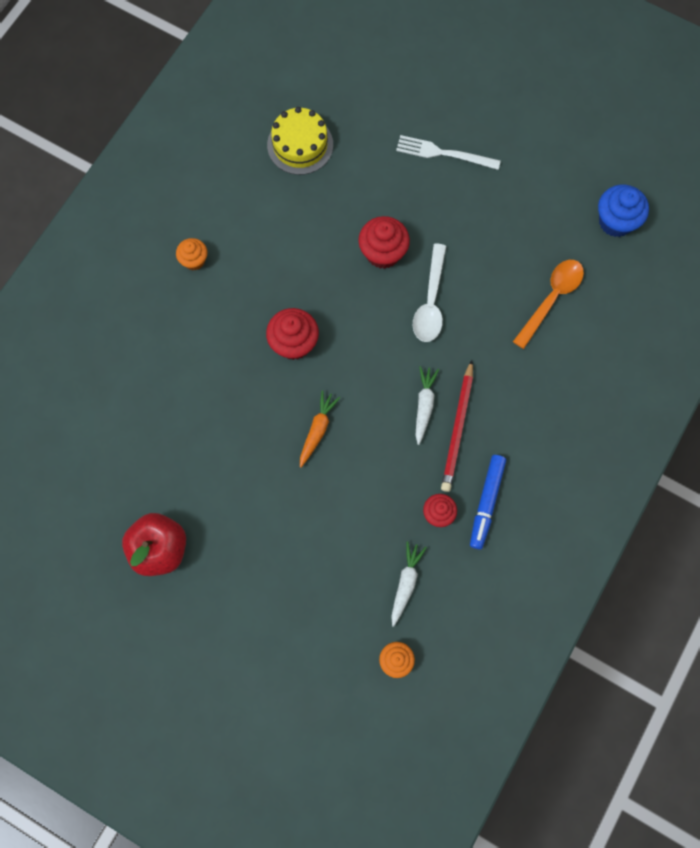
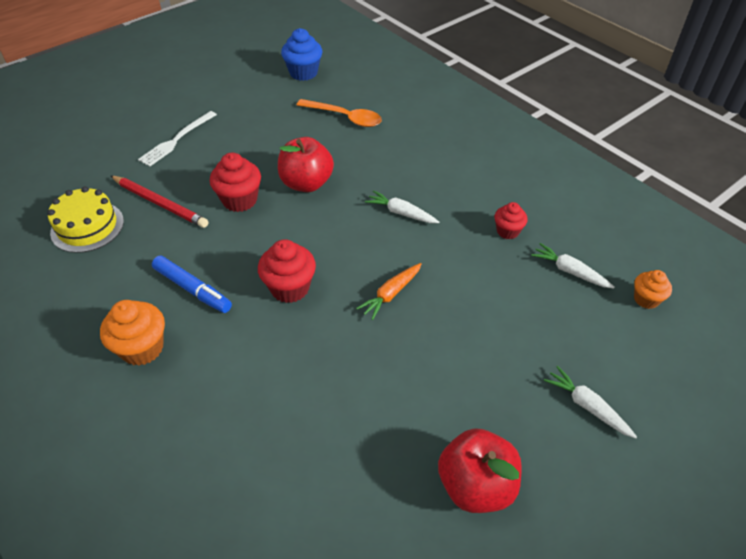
camera: 70 degrees left, 25 degrees down
orange cupcake [176,238,207,270] -> orange cupcake [100,300,165,366], size x1.61
orange carrot [300,391,340,468] -> orange carrot turned 90 degrees counterclockwise [356,263,422,320]
white spoon [413,244,446,342] -> red apple [278,137,334,192]
red pencil [441,360,473,492] -> red pencil moved to [110,175,208,228]
blue marker [470,455,506,550] -> blue marker moved to [152,256,232,313]
orange spoon [513,260,584,349] -> orange spoon turned 150 degrees clockwise [297,99,382,127]
none -> white carrot [544,366,637,439]

